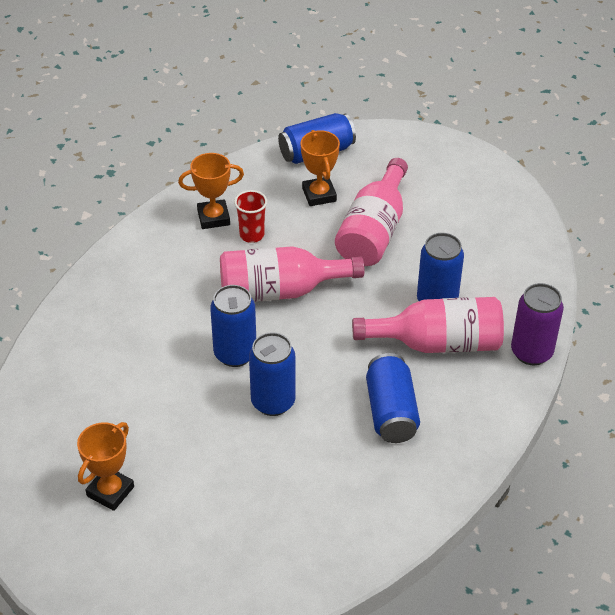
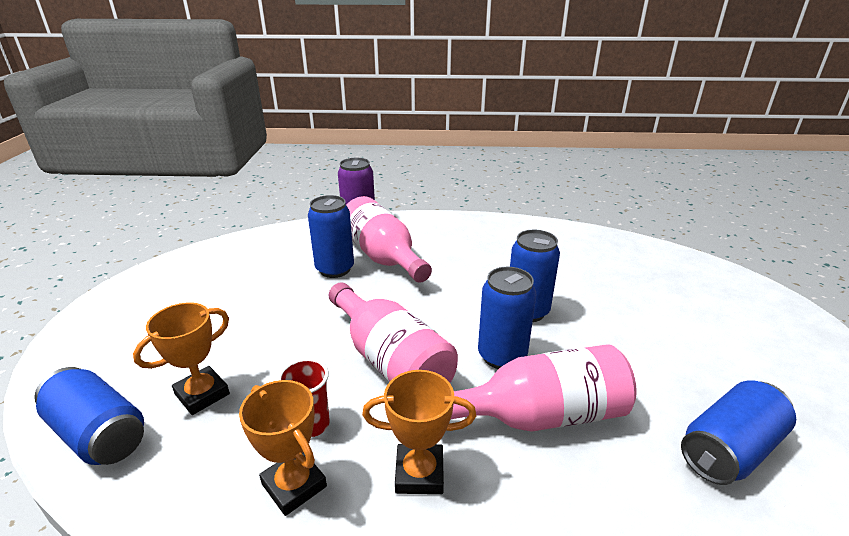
camera: 120 degrees left, 15 degrees down
orange trophy [77,422,134,511] -> orange trophy moved to [362,370,476,494]
pink bottle [335,158,408,266] -> pink bottle moved to [451,344,637,432]
blue can [366,353,420,443] -> blue can moved to [681,380,796,485]

